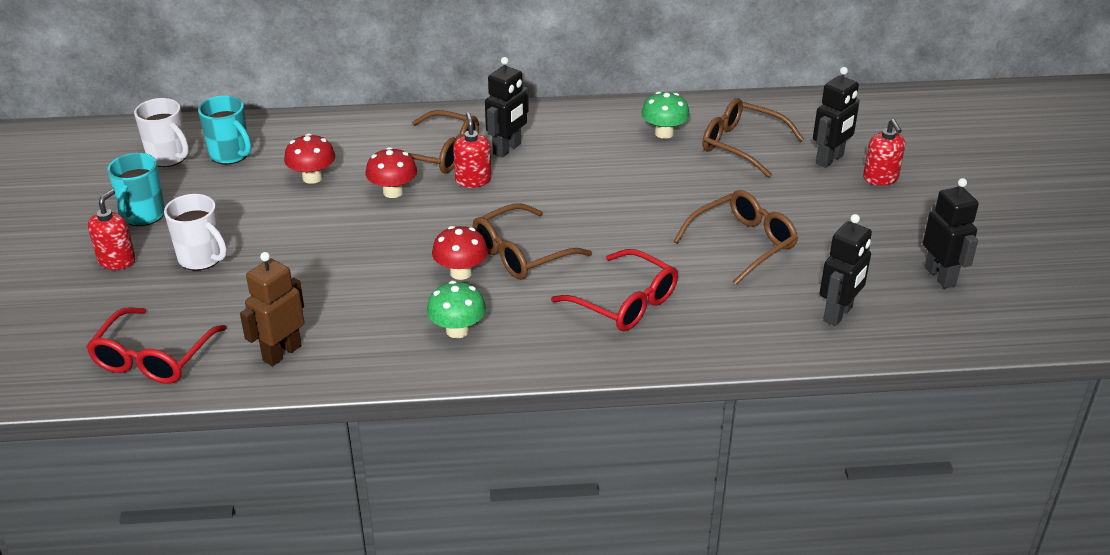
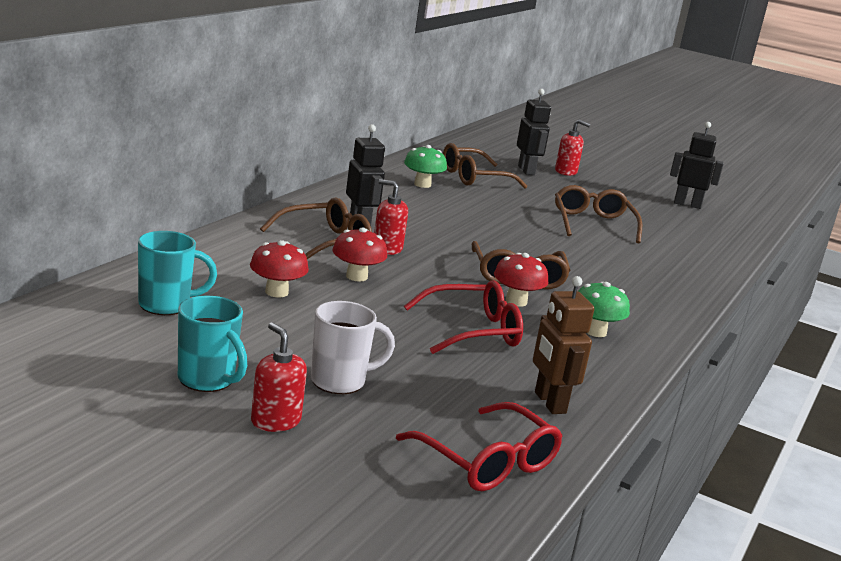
camera: 60 degrees left, 15 degrees down
white mug [134,98,189,167] -> none
red glasses [551,249,678,331] -> red glasses moved to [404,280,523,354]
black robot [820,214,872,326] -> none

